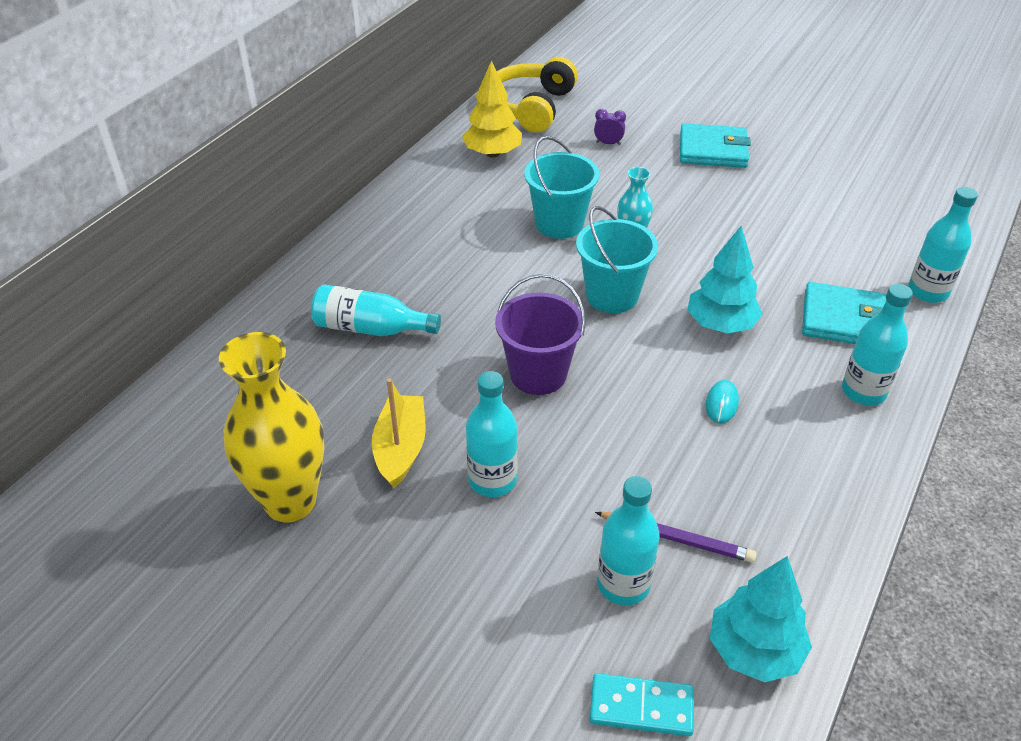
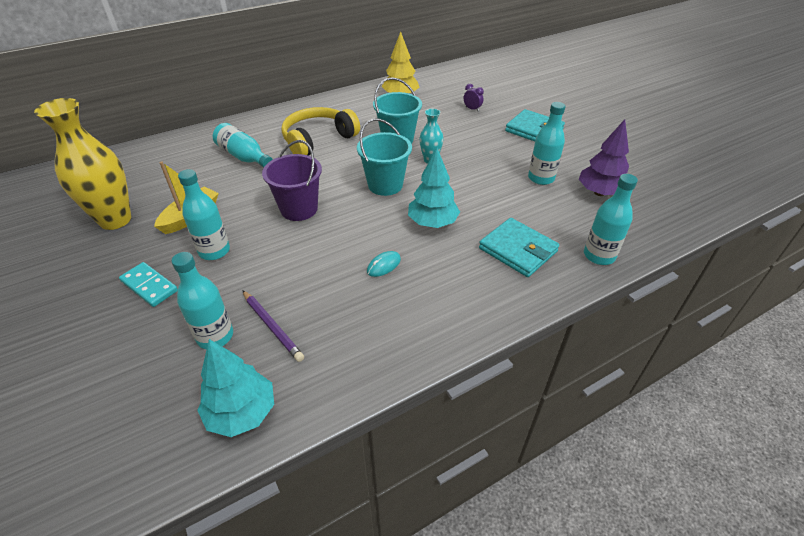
camera: 30 degrees right, 0 degrees up
yellow headphones [497,57,578,133] -> yellow headphones moved to [281,107,360,156]
turquoise domino [590,673,694,736] -> turquoise domino moved to [119,262,178,307]
turquoise bottle [842,284,913,406] -> turquoise bottle moved to [528,102,566,185]
none -> purple tree [579,119,629,196]

